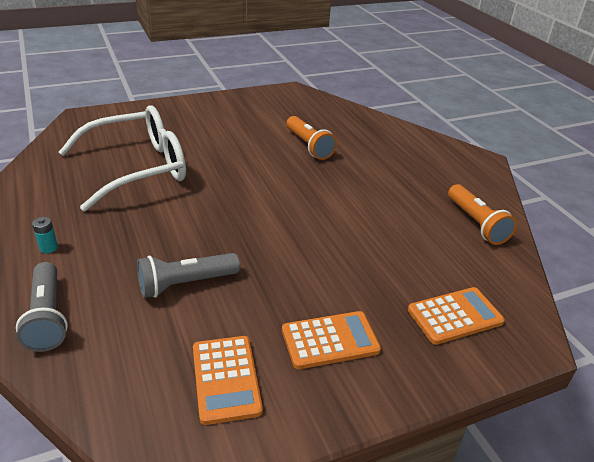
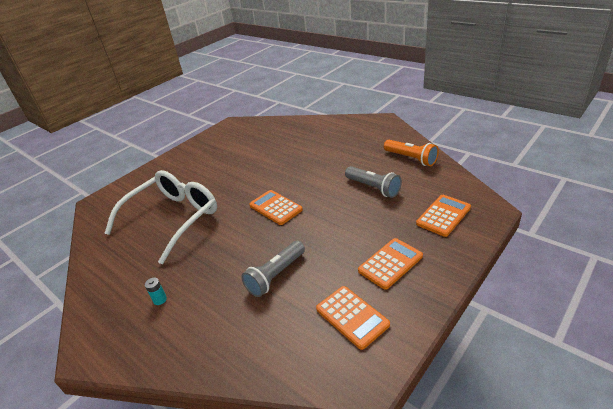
camera: 20 degrees left, 0 degrees up
grey flashlight [16,262,68,352] -> grey flashlight moved to [345,166,402,198]
orange flashlight [286,116,337,160] -> none
none -> orange calculator [249,190,303,225]

